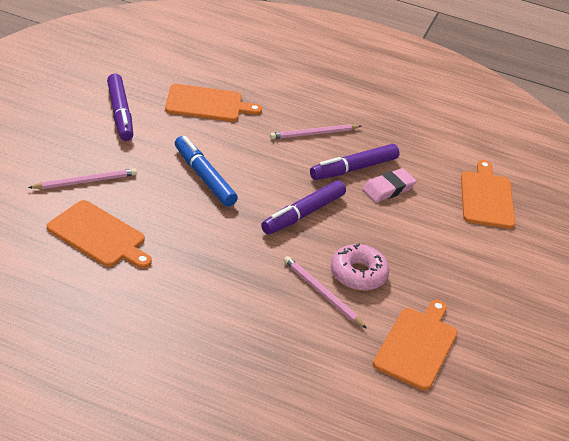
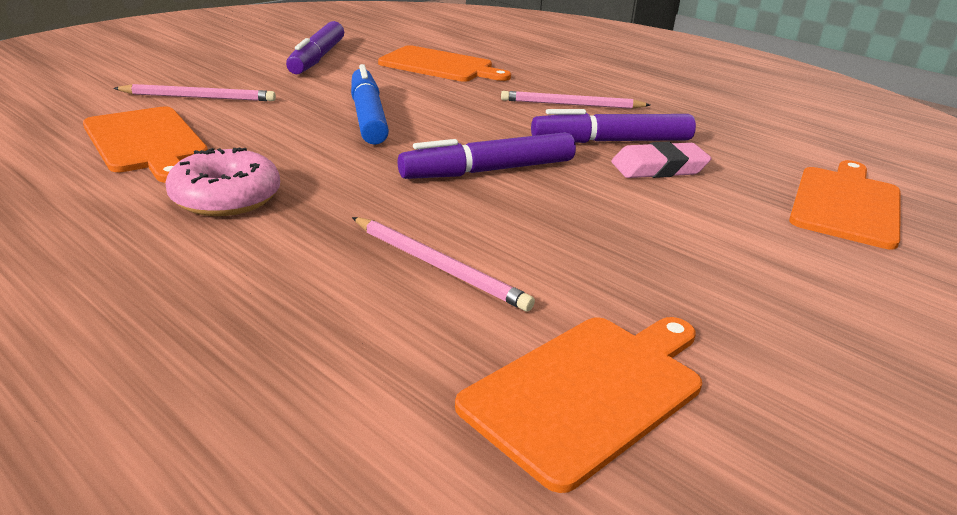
camera: 25 degrees right, 10 degrees down
pink pencil [284,256,367,329] -> pink pencil turned 150 degrees clockwise [352,217,535,311]
pink donut [331,244,389,291] -> pink donut moved to [165,147,280,216]

